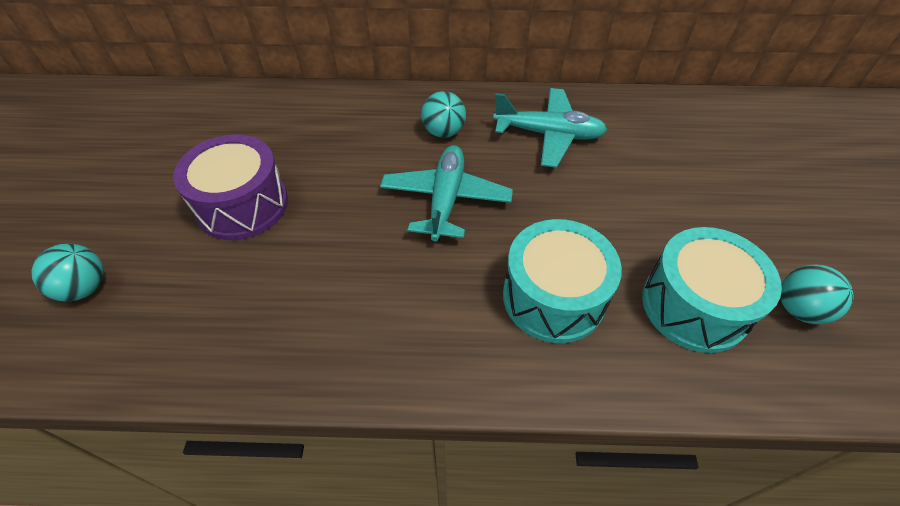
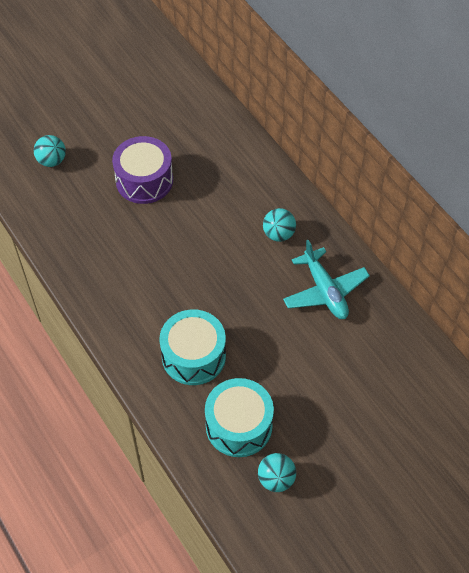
camera: 55 degrees right, 5 degrees up
turquoise plane [380,145,513,241] -> none

